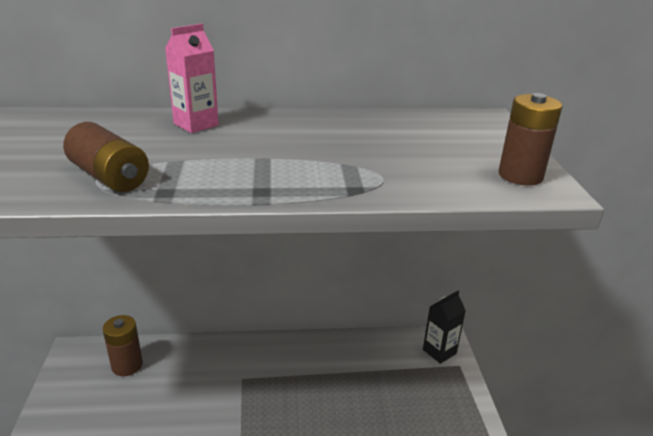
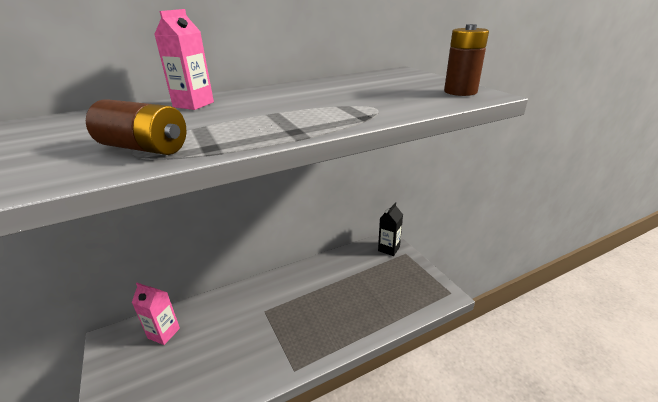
camera: 20 degrees left, 0 degrees up
brown battery [103,315,143,376] -> pink carton [132,283,180,345]

